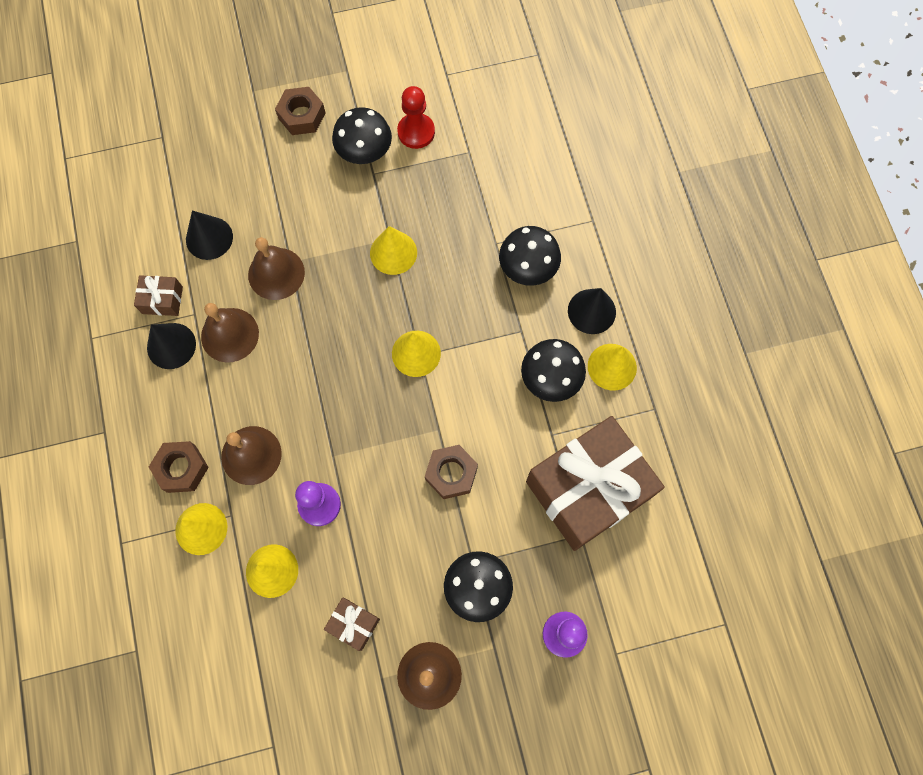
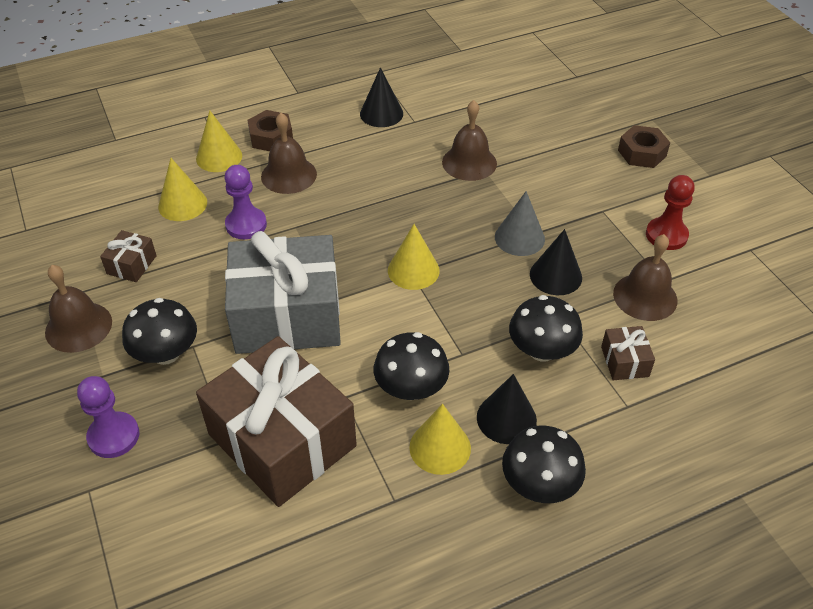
camera: 80 degrees right, 25 degrees down
brown gift [134,275,183,316] -> brown gift moved to [601,326,655,380]
black cone [186,210,233,260] -> black cone moved to [530,229,582,295]
brown bell [201,303,259,362] -> brown bell moved to [613,234,677,321]
black mushroom [332,107,392,164] -> black mushroom moved to [502,426,586,503]
yellow cone [370,226,417,275] -> grey cone [495,191,545,256]
brown nut [425,445,478,499] -> grey gift [225,231,341,354]

